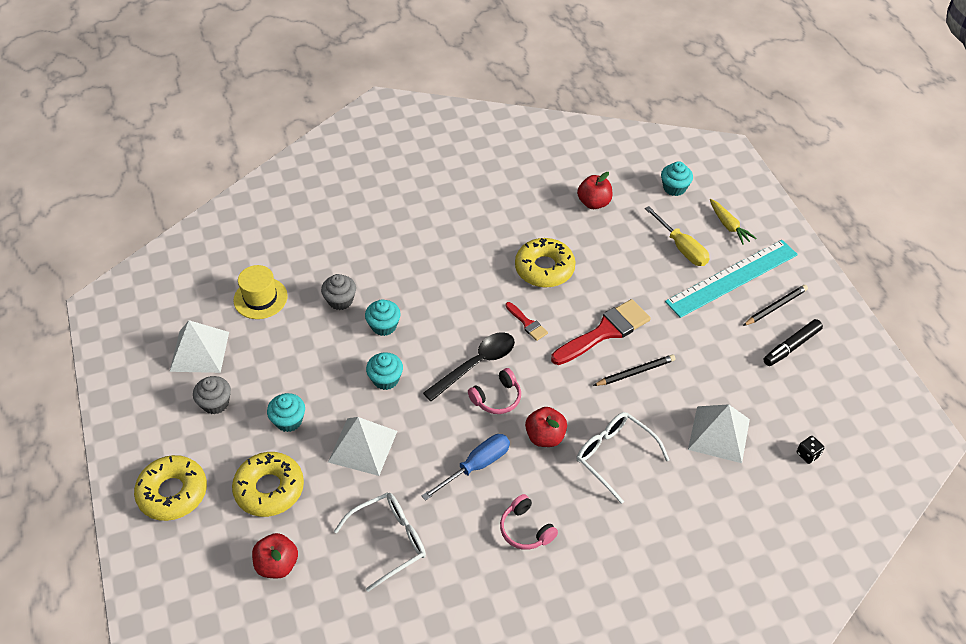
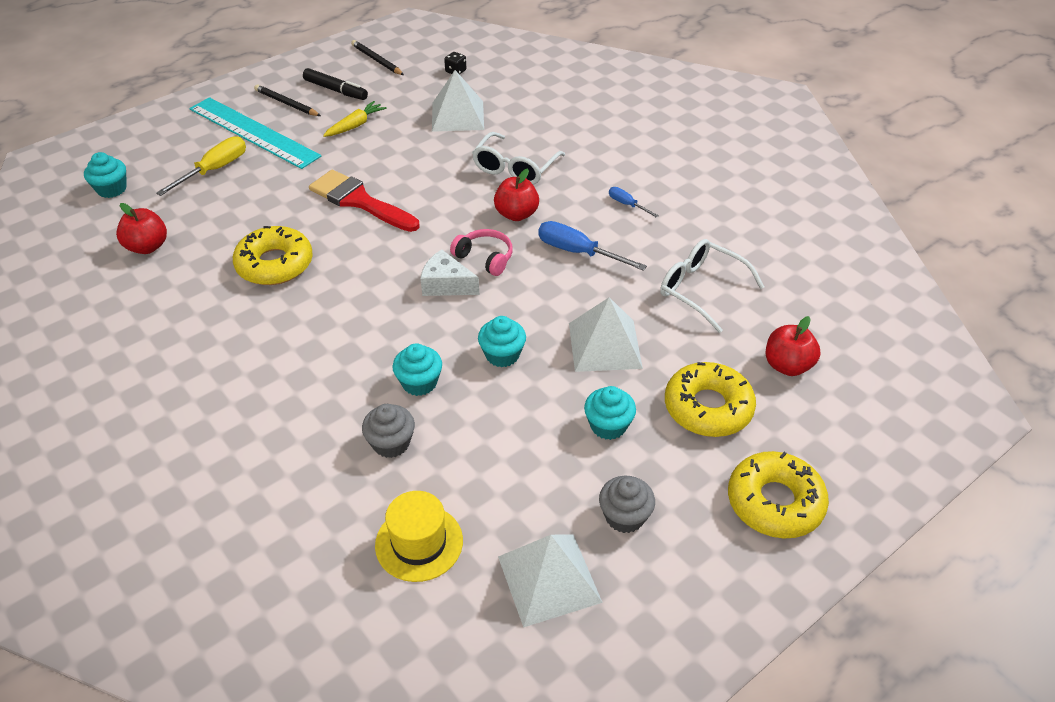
camera: 110 degrees left, 5 degrees down
black spoon [423,332,515,402] -> white cheese [420,249,479,296]
pink headphones [500,494,558,550] -> blue screwdriver [609,187,659,218]
red brush [505,302,548,341] -> none
black pencil [593,354,676,386] -> black pencil moved to [351,40,404,75]
yellow carrot [710,199,756,245] -> yellow carrot moved to [323,101,387,137]

